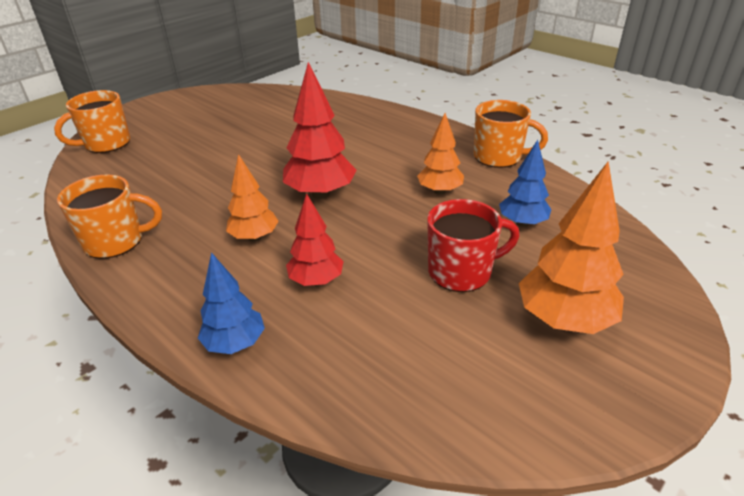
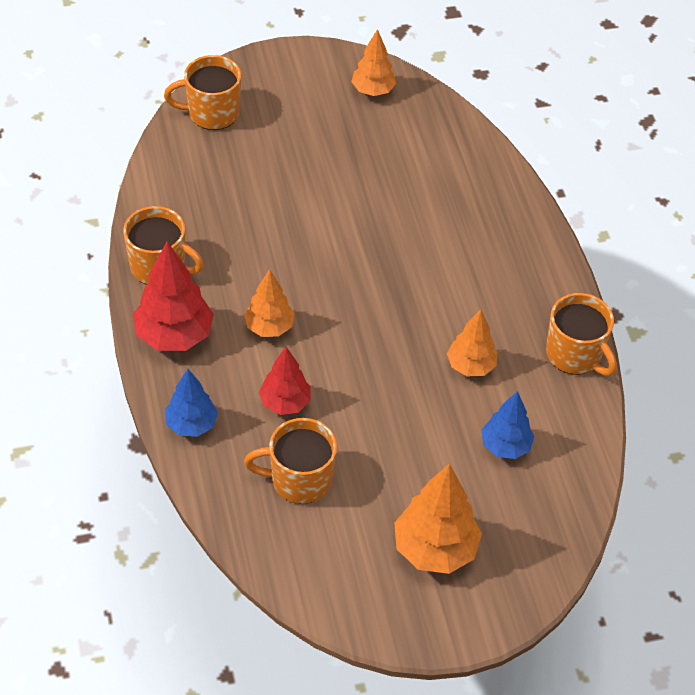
camera: 30 degrees right, 15 degrees up
red tree [283,62,357,199] -> red tree moved to [133,241,214,351]
red mug [427,199,520,292] -> none
none -> orange mug [244,418,337,504]
none -> orange tree [351,29,396,96]

